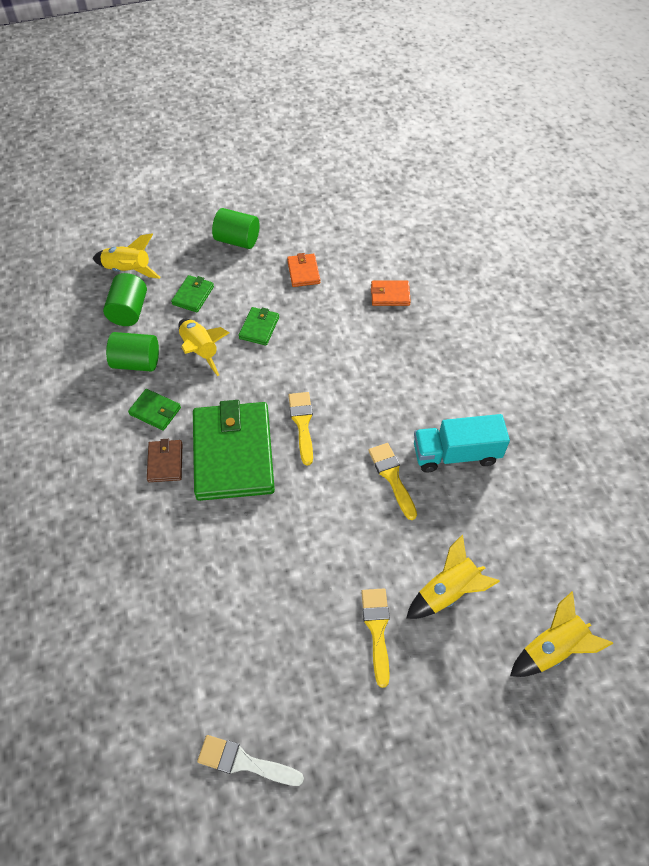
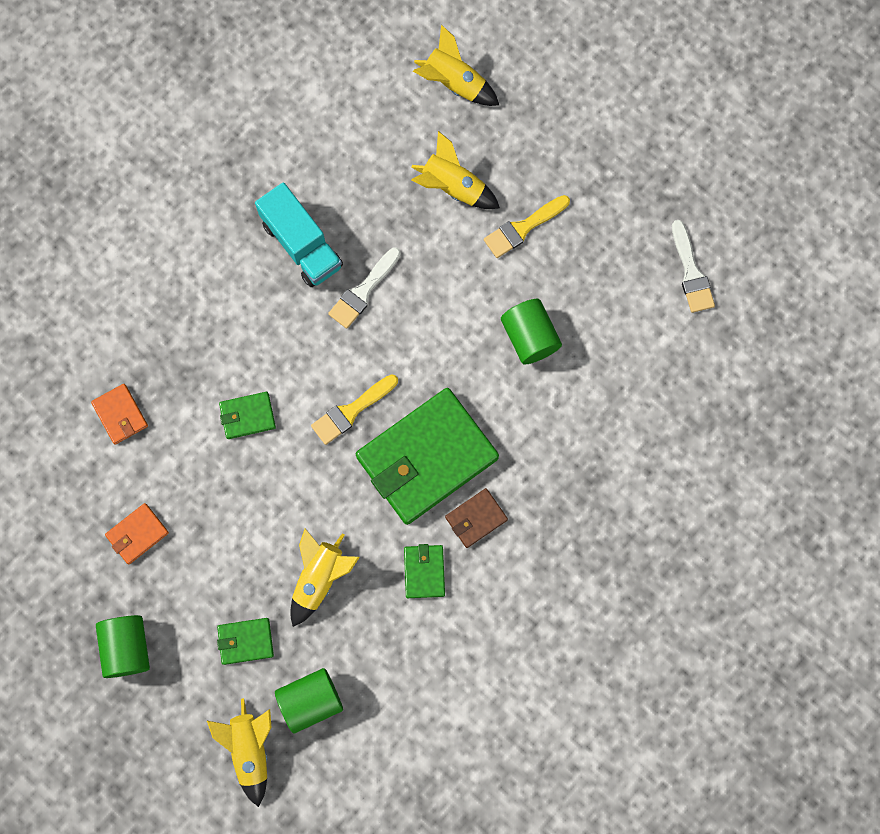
camera: 120 degrees left, 20 degrees up
green cylinder [106,332,159,371] -> green cylinder moved to [501,299,562,364]
green wallet [239,307,279,345] -> green wallet moved to [219,392,276,439]
yellow brush [368,443,417,520] -> white brush [328,248,401,329]

